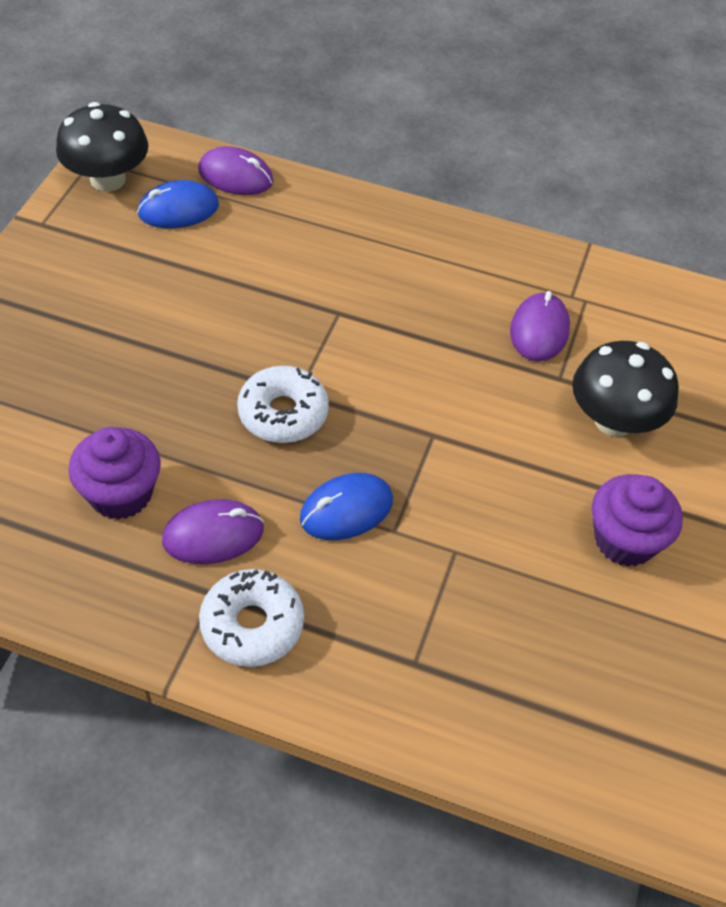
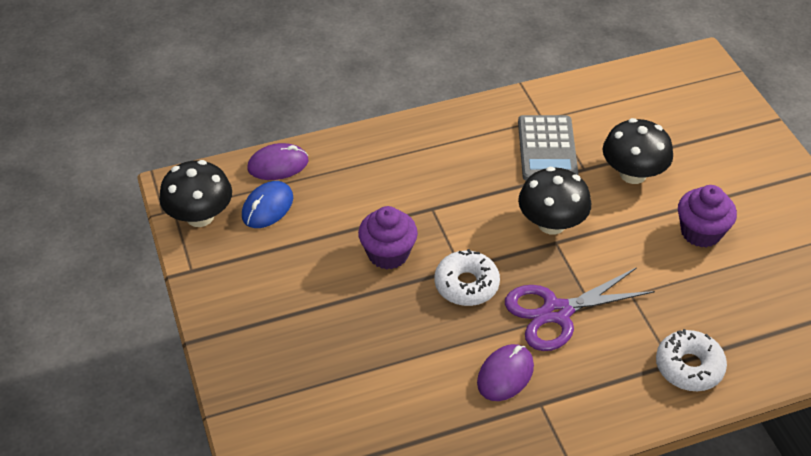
camera: 35 degrees left, 5 degrees down
purple cupcake [68,427,161,520] -> purple cupcake moved to [358,206,418,270]
white donut [199,569,304,667] -> white donut moved to [656,329,727,391]
blue mouse [300,473,393,540] -> purple scissors [505,267,655,351]
purple mouse [510,291,570,362] -> grey calculator [518,115,578,181]
none -> black mushroom [518,167,591,234]

